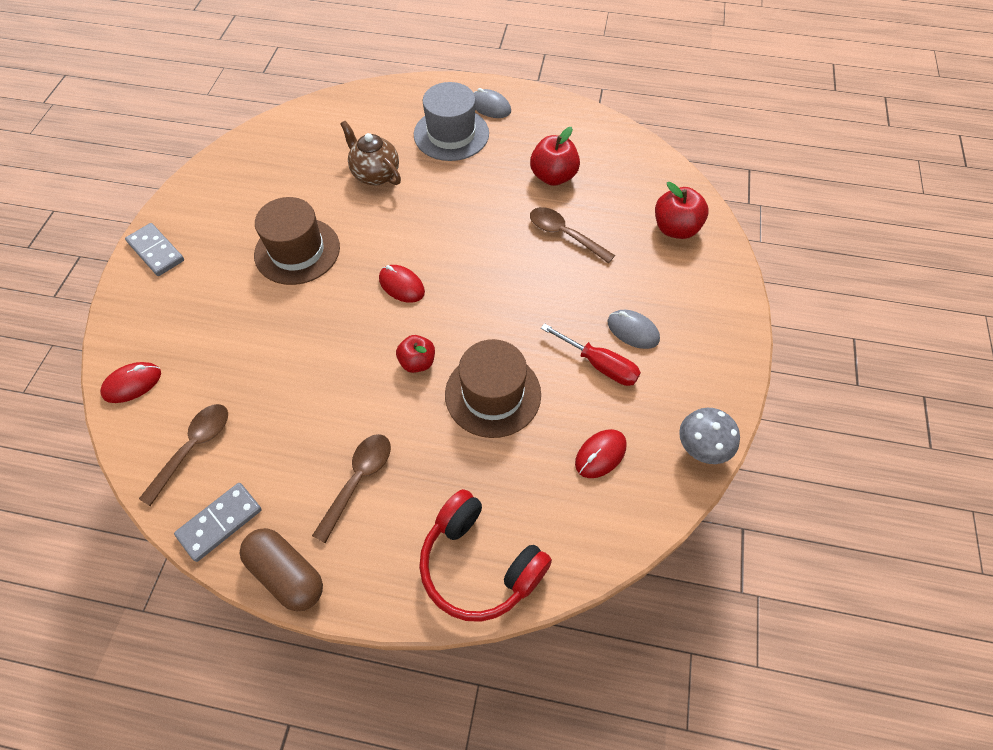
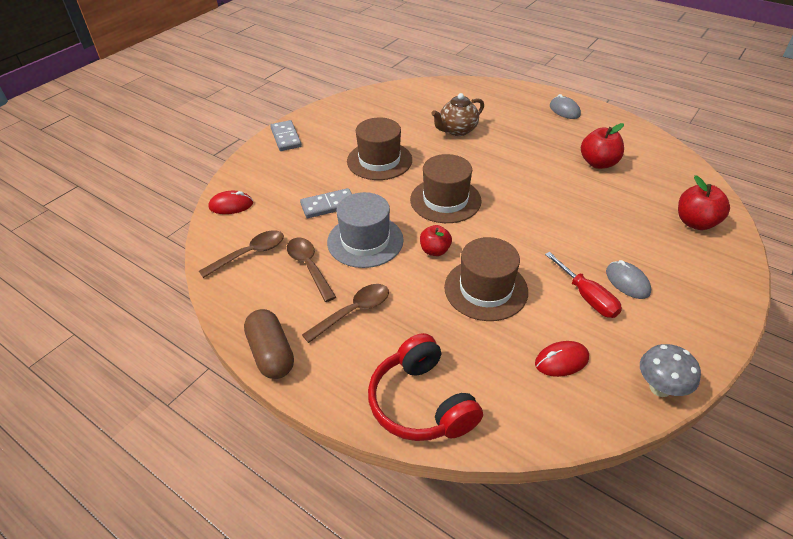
camera: 25 degrees right, 15 degrees down
grey domino [174,483,262,562] -> grey domino moved to [300,188,352,218]
brown teapot [340,121,401,185] -> brown teapot turned 105 degrees counterclockwise [431,93,484,136]
red mouse [379,265,425,303] -> brown hat [410,154,482,223]
grey hat [414,82,489,161] -> grey hat moved to [327,192,404,268]
brown spoon [530,207,615,263] -> brown spoon moved to [287,238,336,302]

